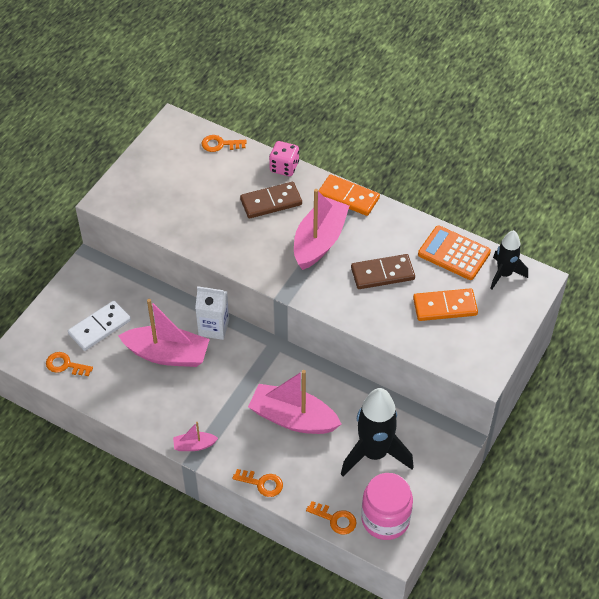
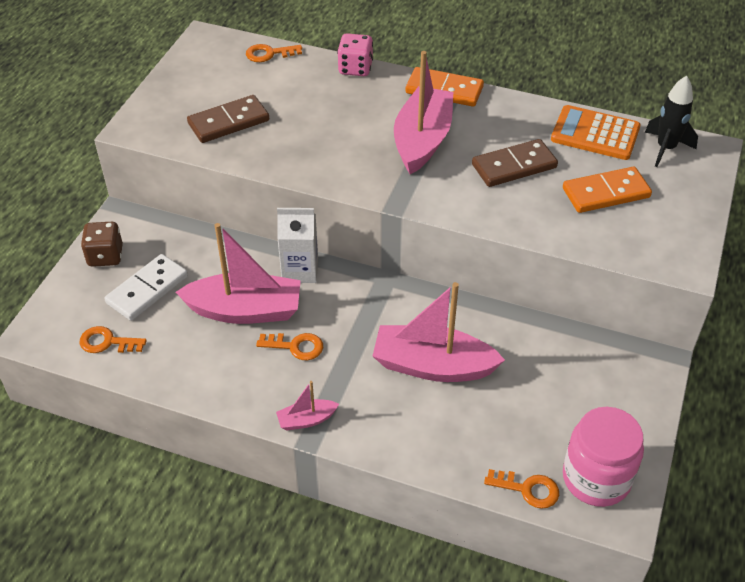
camera: 10 degrees left, 5 degrees down
orange key [232,469,283,497] -> orange key moved to [256,333,323,360]
brown domino [240,182,302,219] -> brown domino moved to [187,95,269,143]
black rocket [341,388,414,476] -> none
none -> brown dice [81,222,123,267]

